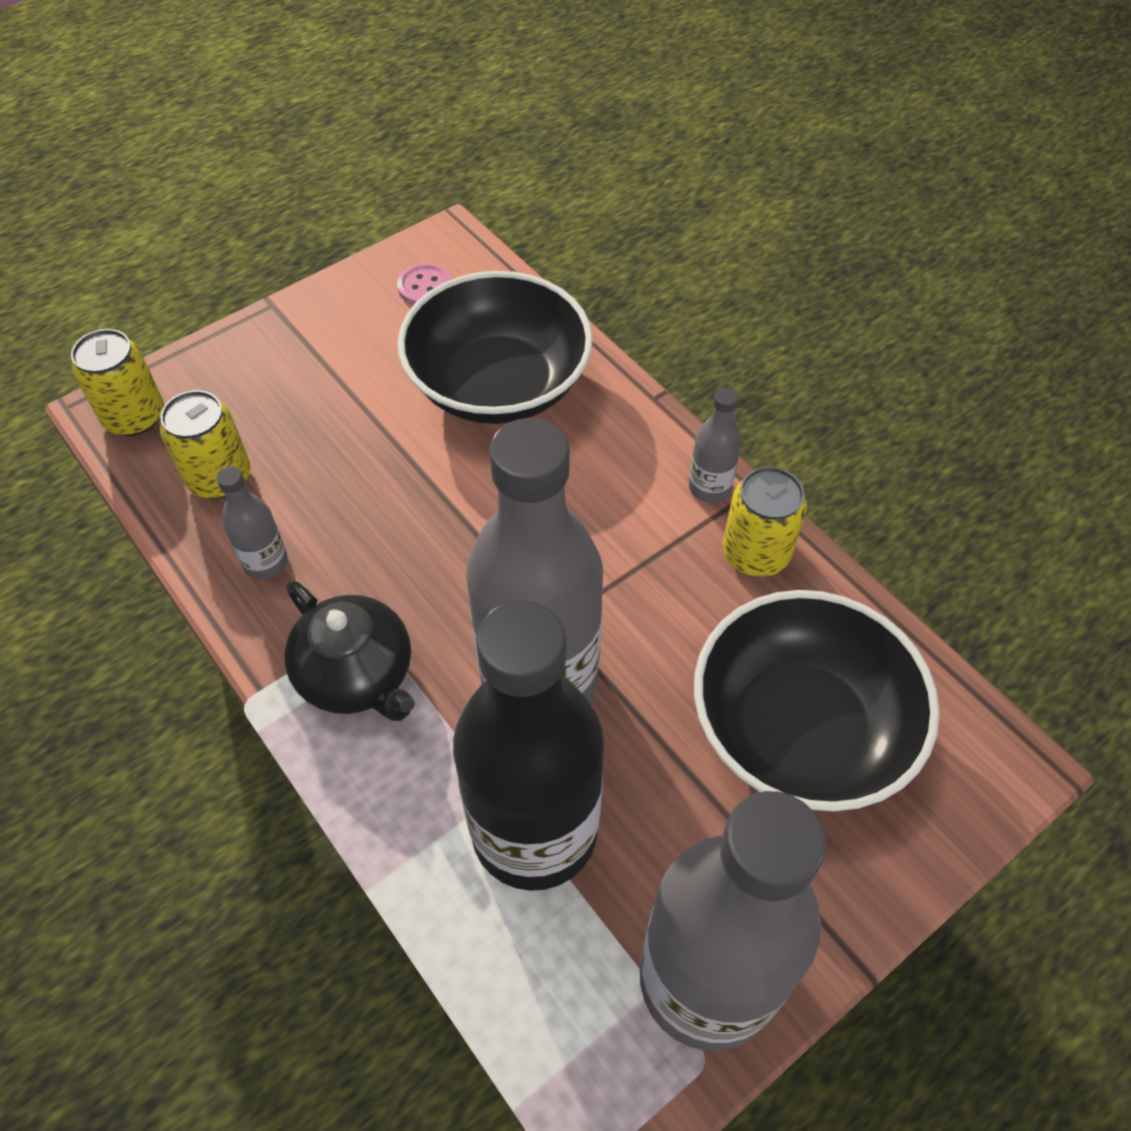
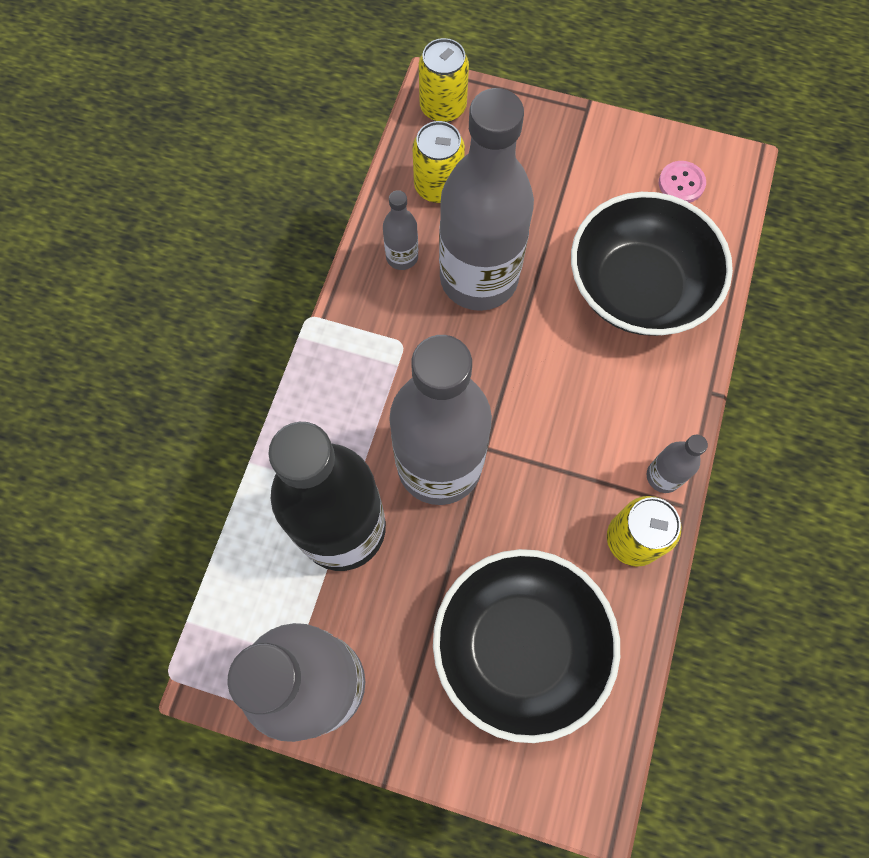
camera: 55 degrees right, 15 degrees up
black teapot [284,580,415,721] -> none
none -> grey bottle [439,88,534,311]

